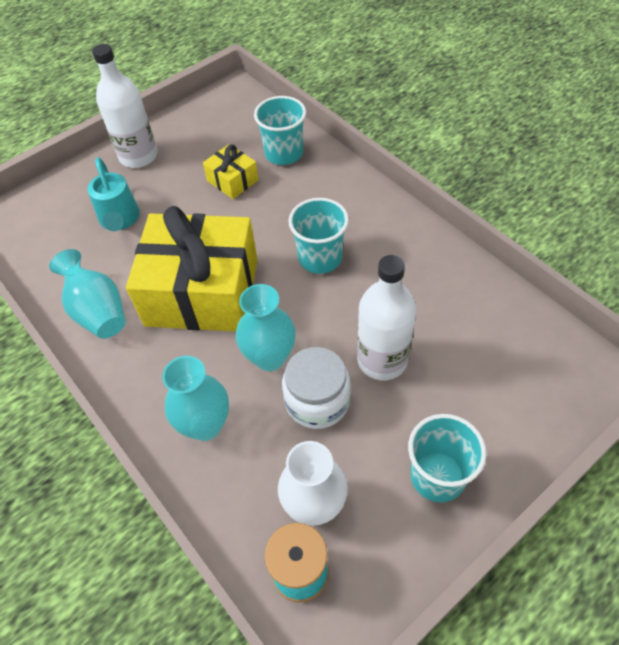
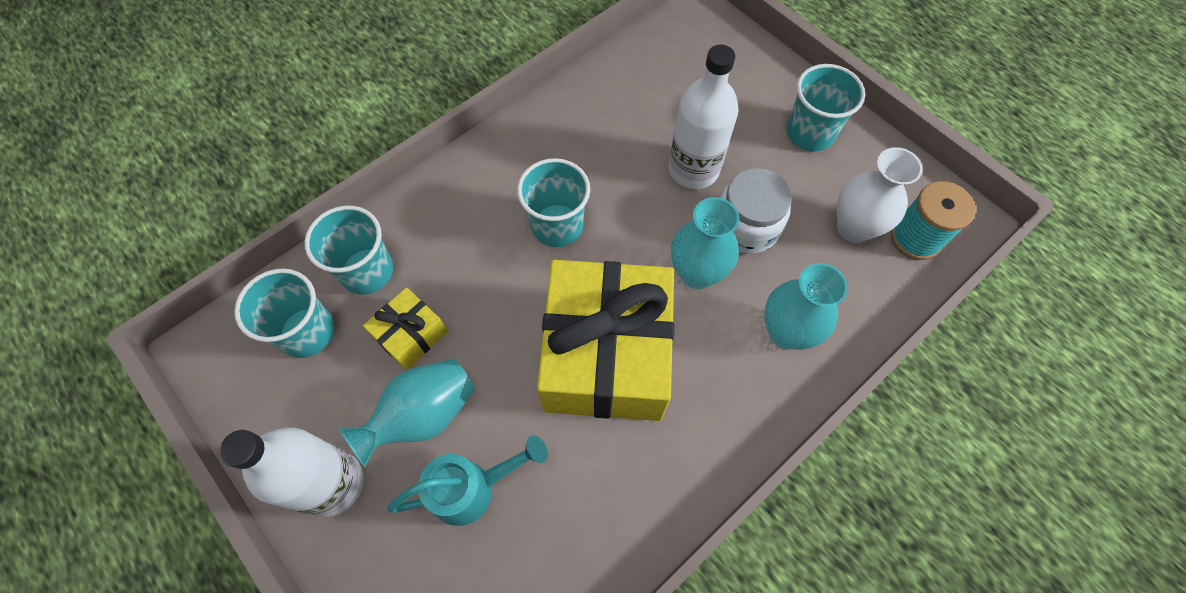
camera: 95 degrees left, 10 degrees up
turquoise vase [49,249,126,339] -> turquoise vase moved to [339,358,475,467]
none -> turquoise cup [234,269,334,358]

